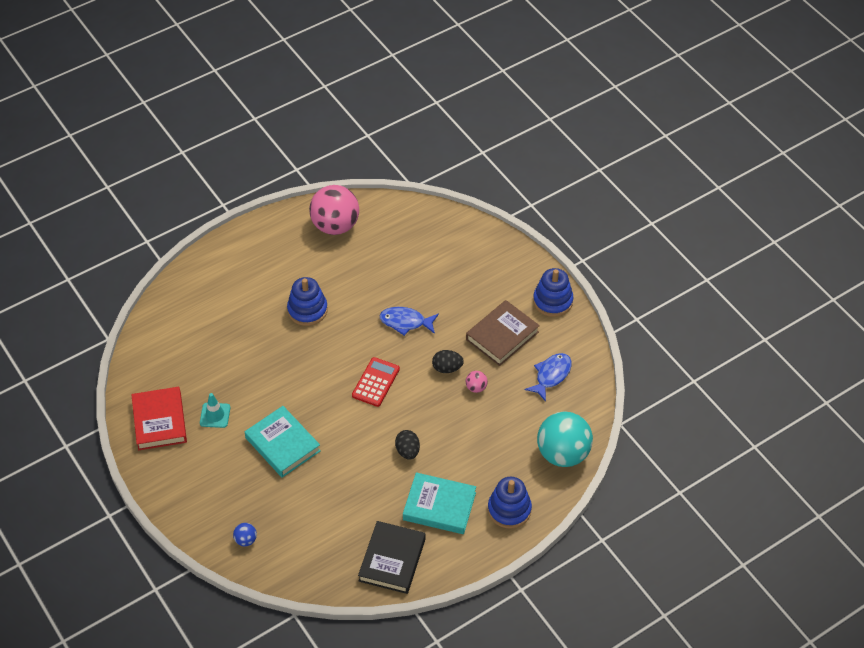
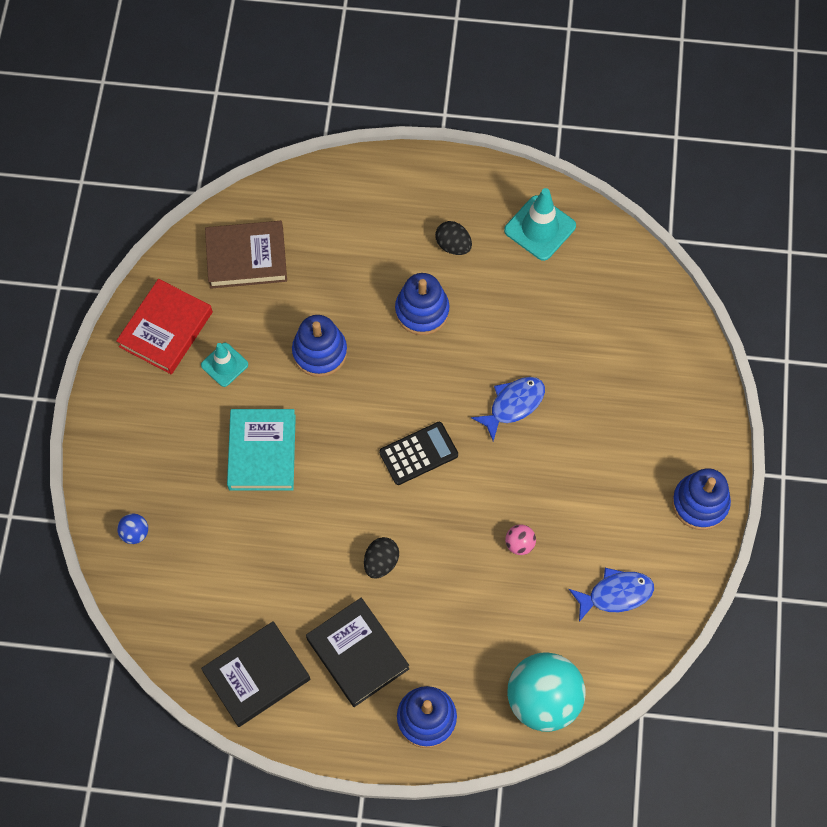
camera: 40 degrees right, 15 degrees up
pink ball [309,185,359,235] -> turquoise traffic cone [504,188,576,261]
red calculator [352,357,400,407] -> black calculator [379,422,458,485]
blue fish [380,307,439,336] -> blue fish turned 90 degrees clockwise [471,377,545,441]
turquoise book [403,472,476,534] -> black book [306,598,409,707]
black egg [432,350,464,373] -> black egg moved to [435,221,472,255]
brown book [466,300,540,366] -> brown book moved to [205,221,287,289]
none -> blue stacking toy [292,315,347,377]

